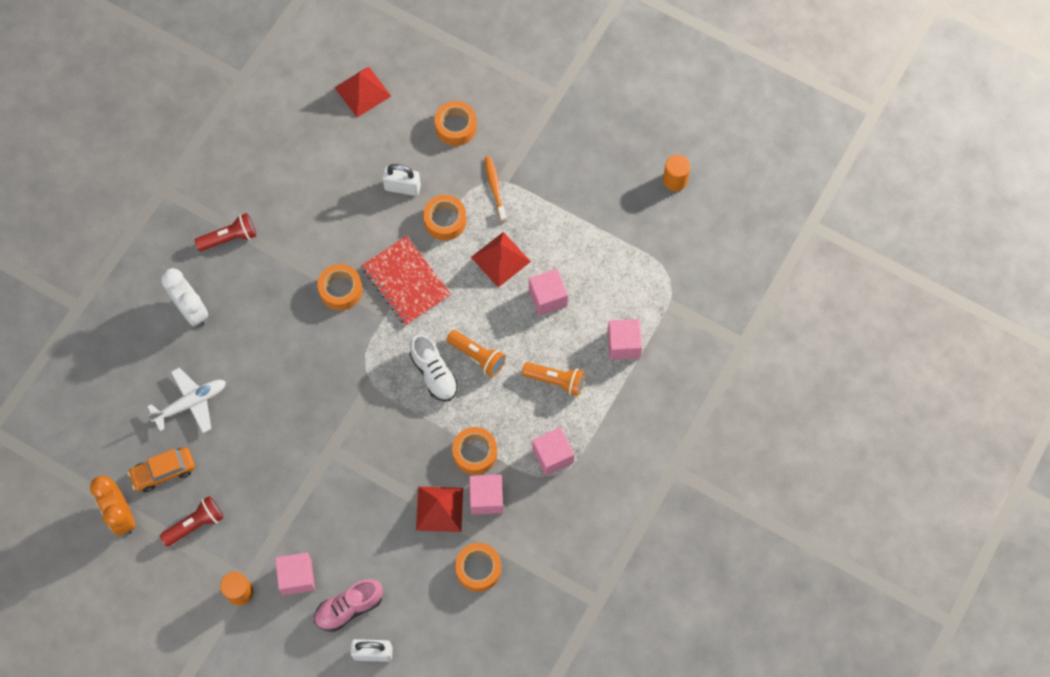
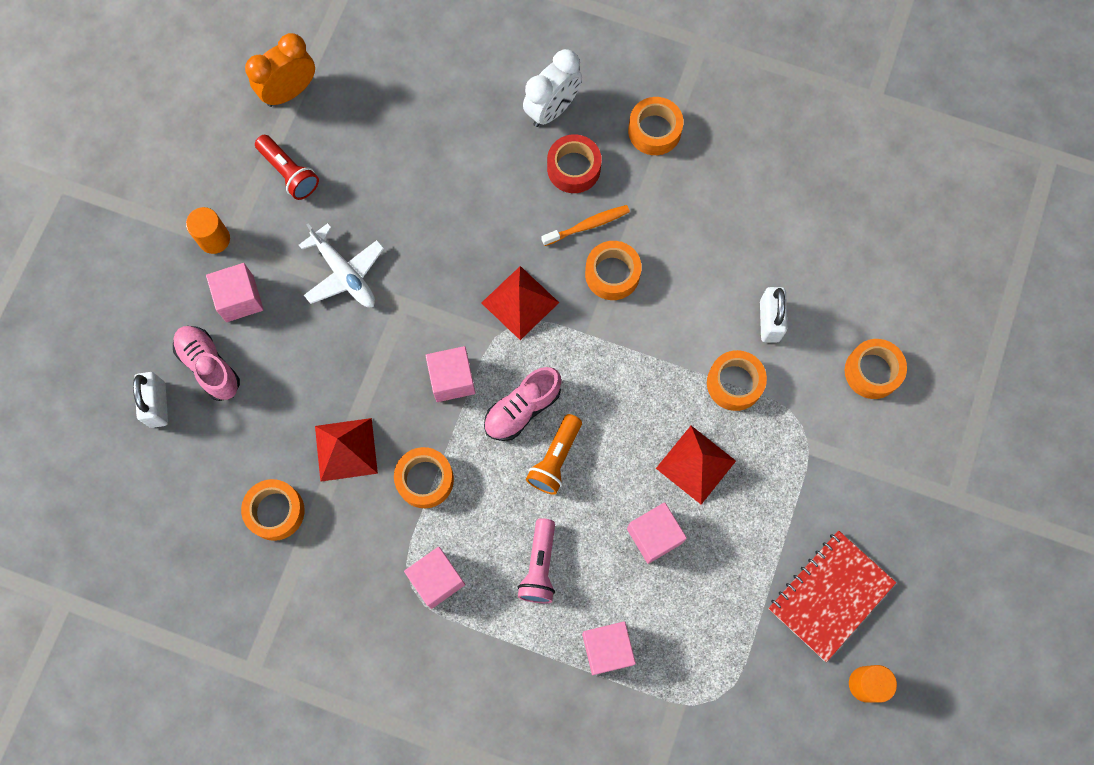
camera: 80 degrees right, 5 degrees up
orange car [128,447,195,492] -> none
white plane [147,368,226,433] -> white plane moved to [299,223,384,307]
red flashlight [195,213,256,251] -> orange tape [628,97,684,155]
red pyramid [334,66,391,117] -> red pyramid moved to [482,266,559,340]
red notebook [361,236,451,326] -> red notebook moved to [769,530,896,662]
white shoe [410,334,458,402] -> pink shoe [484,367,561,441]
pink cube [469,475,503,515] -> pink cube moved to [425,346,476,402]
orange toothbrush [485,156,507,222] -> orange toothbrush moved to [541,205,630,246]
orange flashlight [522,362,585,396] -> pink flashlight [518,518,555,603]
none -> red tape [547,134,602,193]

